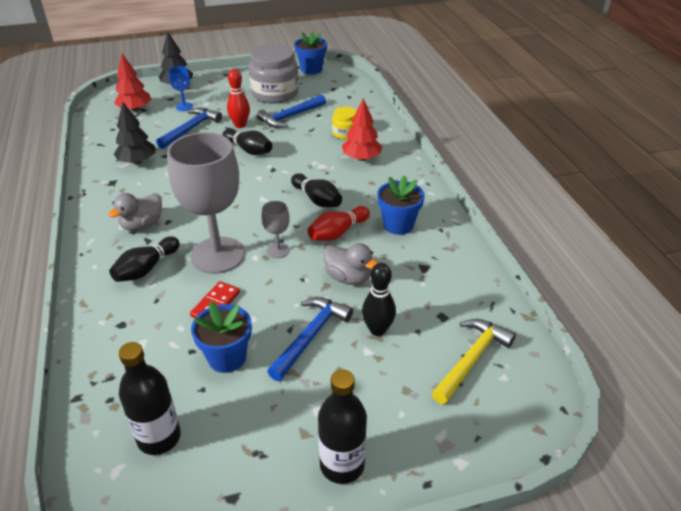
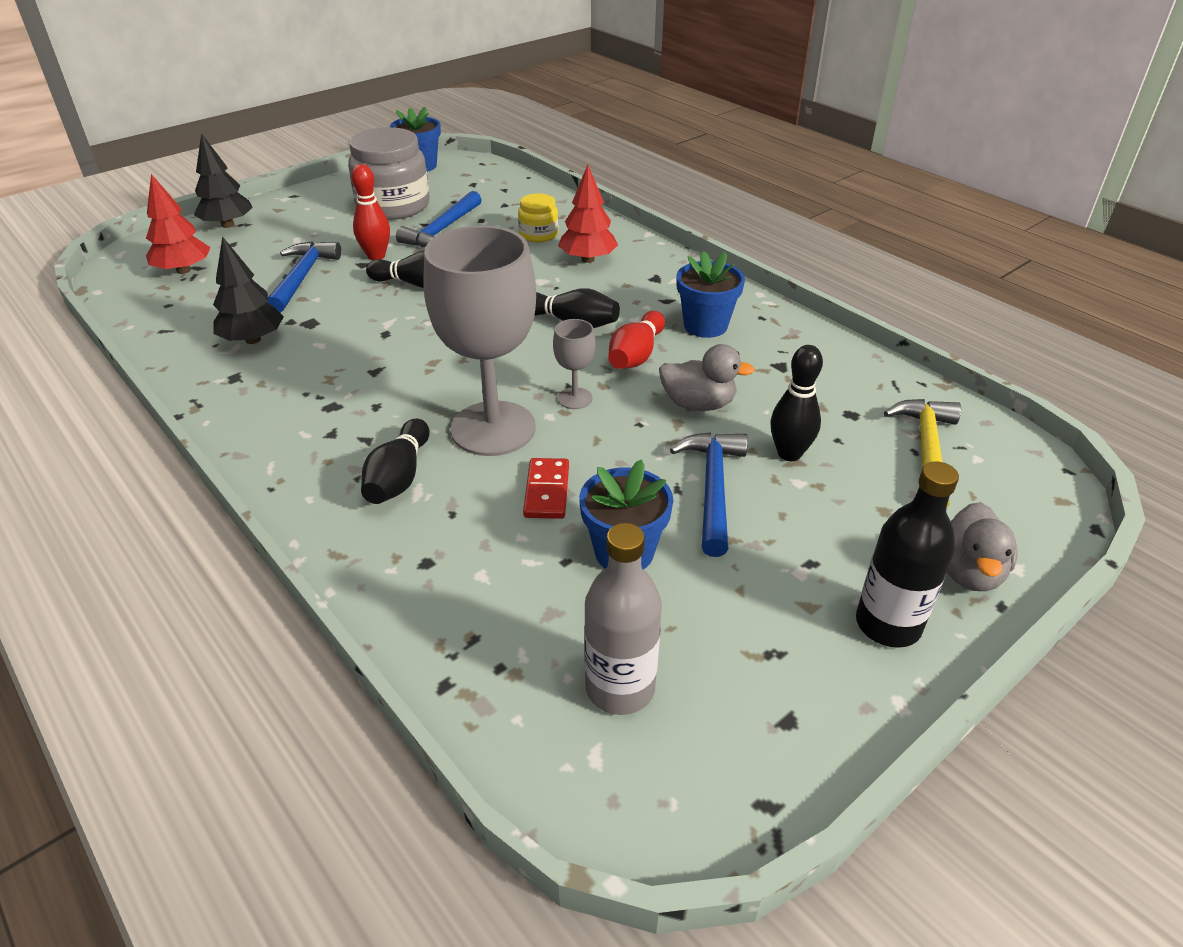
camera: 25 degrees left, 0 degrees up
grey duck [108,193,162,231] -> grey duck moved to [947,502,1018,591]
black bottle [119,342,181,455] -> grey bottle [584,523,662,715]
blue goblet [169,66,193,111] -> none

